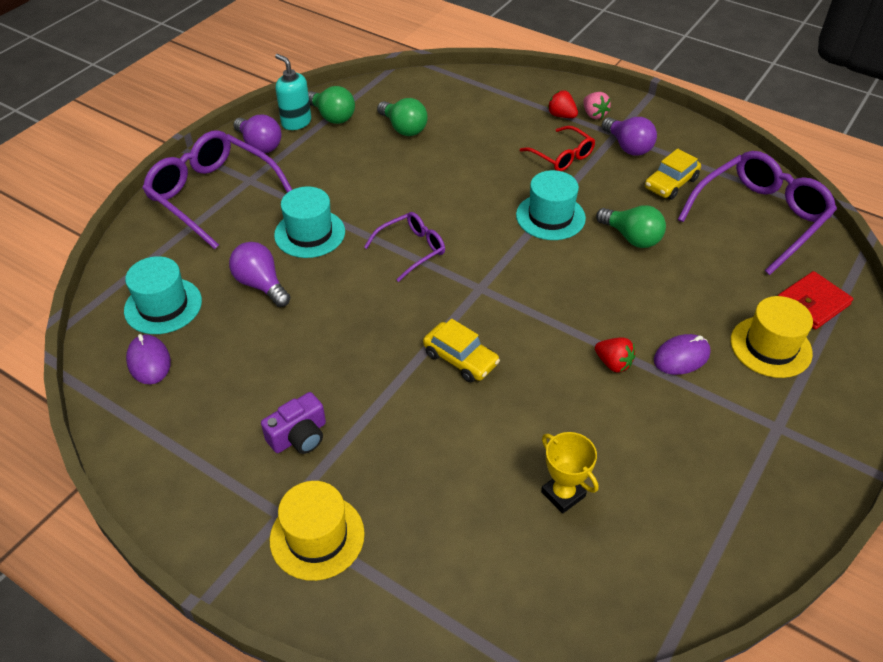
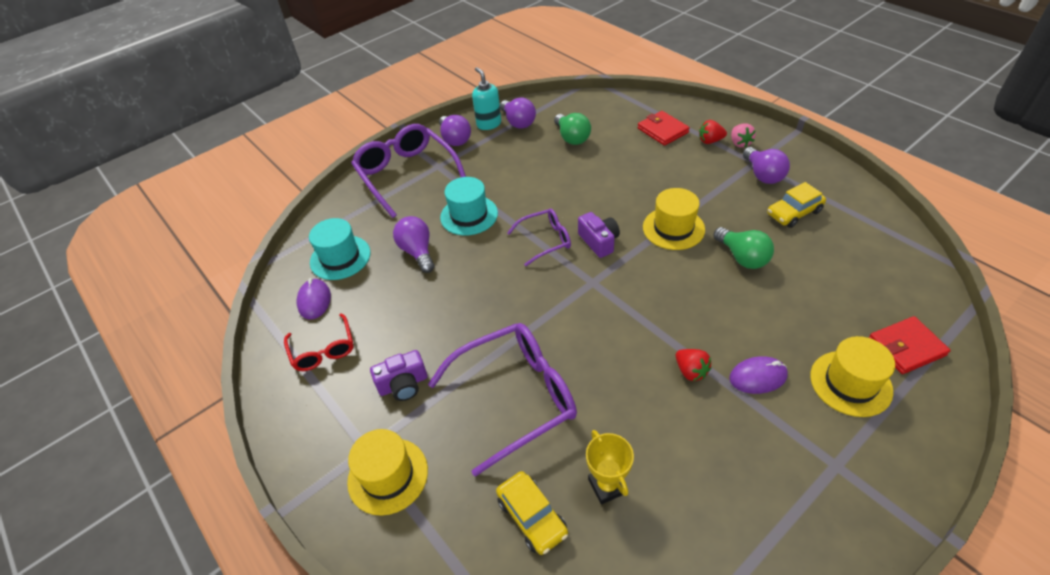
camera: 20 degrees right, 0 degrees up
green light bulb [308,86,355,124] -> purple light bulb [500,98,536,129]
yellow car [423,318,500,382] -> yellow car moved to [496,471,568,555]
turquoise hat [516,170,586,240] -> yellow hat [643,188,705,250]
red glasses [520,126,595,171] -> red glasses moved to [284,313,354,371]
red strawberry [548,90,578,118] -> red strawberry turned 60 degrees counterclockwise [699,120,727,144]
purple glasses [678,151,837,275] -> purple glasses moved to [428,323,577,477]
none -> purple camera [578,212,620,258]
none -> red wallet [638,111,690,146]

